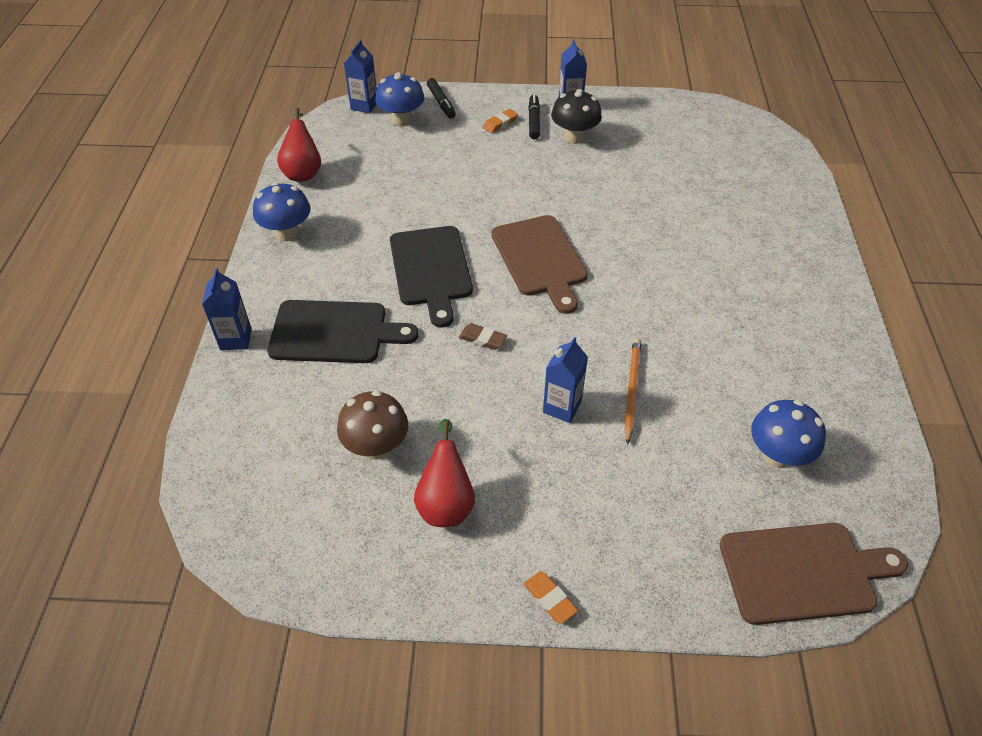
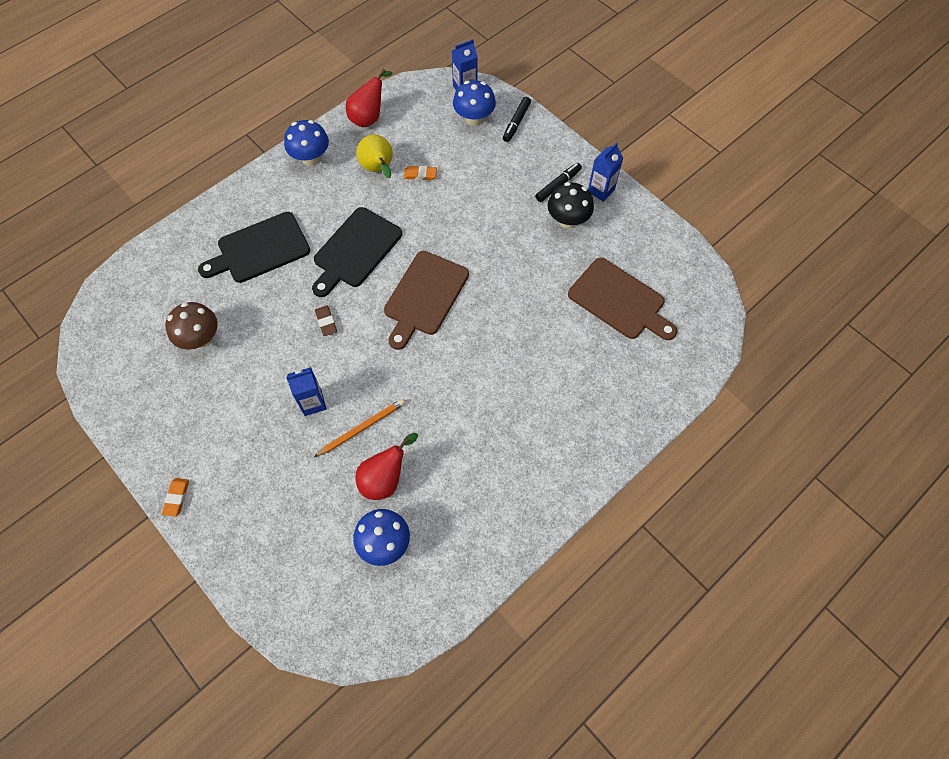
camera: 45 degrees right, 15 degrees up
blue carton [202,268,252,350] -> none
black cutting board [267,300,418,363] -> black cutting board turned 105 degrees clockwise [198,212,310,283]
red pear [414,419,475,527] -> red pear moved to [356,433,418,500]
orange eraser [483,109,518,133] -> orange eraser moved to [404,166,437,180]
brown cutting board [720,523,908,625] -> brown cutting board moved to [568,258,677,340]
none -> yellow pear [356,134,393,178]

